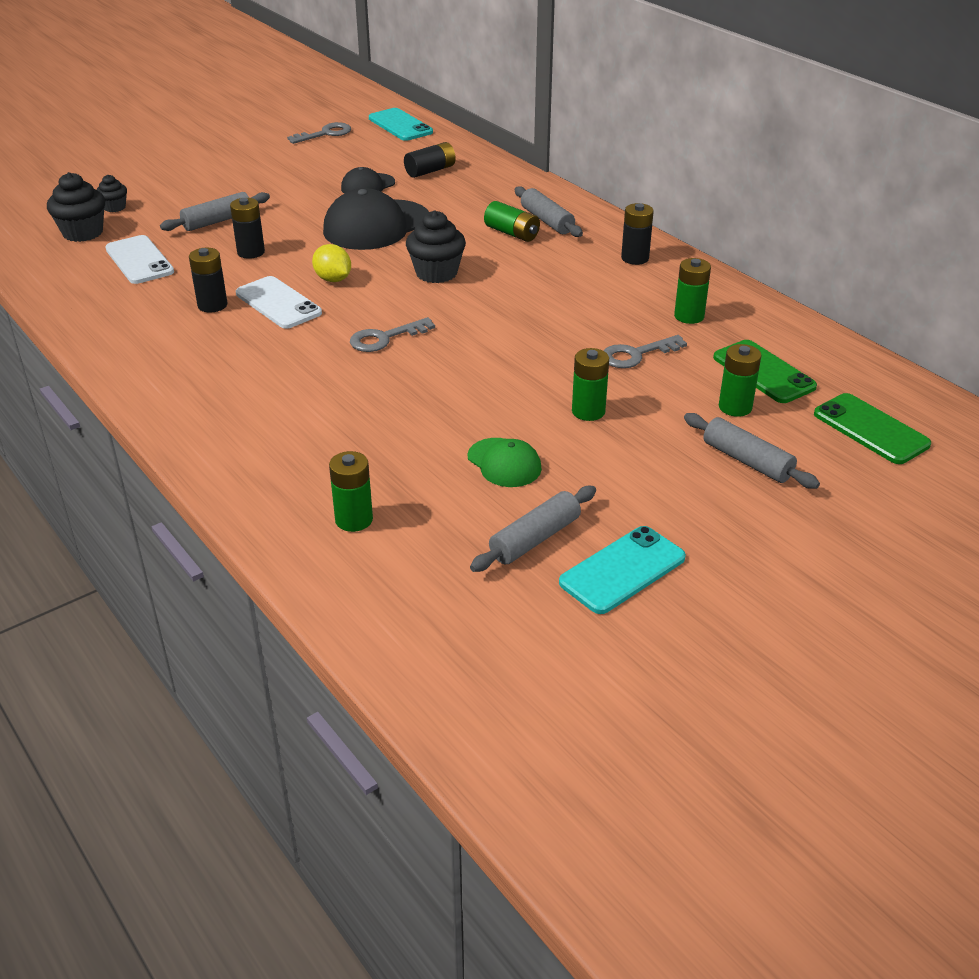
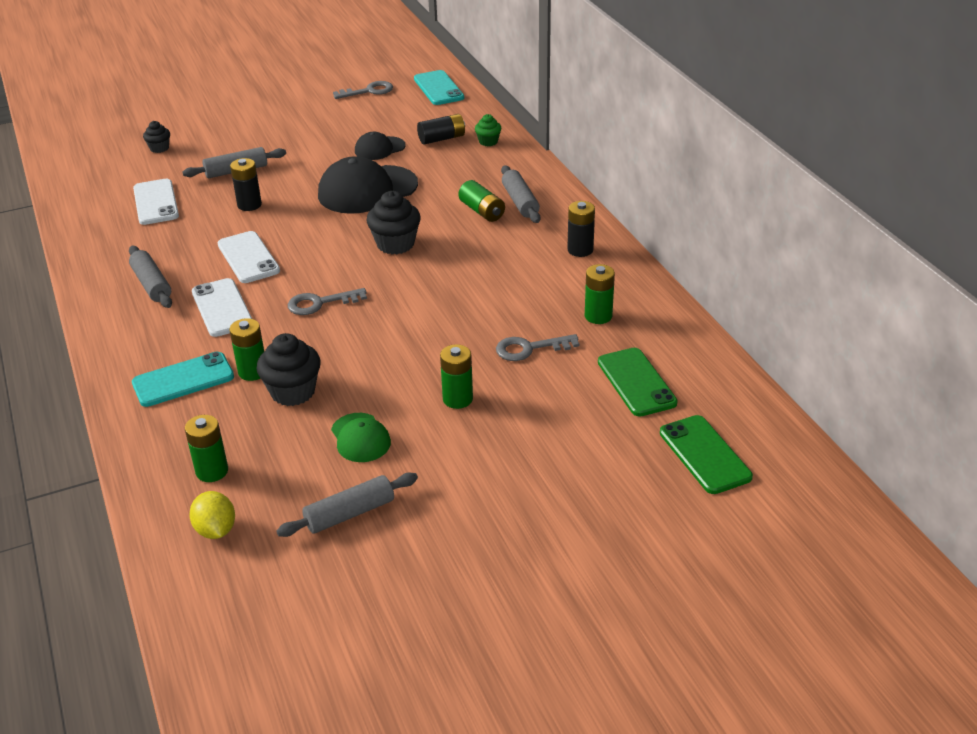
camera: 15 degrees right, 0 degrees up
black cupcake [47,172,105,242] -> black cupcake moved to [257,333,321,406]
black battery [189,248,227,313] -> none
yellow lemon [312,244,351,282] -> yellow lemon moved to [189,491,235,539]
turquoise phone [559,526,686,614] -> turquoise phone moved to [132,352,234,407]
grey rolling pin [684,413,820,489] -> grey rolling pin moved to [129,246,172,308]
green battery [719,344,761,417] -> green battery moved to [229,318,264,381]
none -> white phone [192,278,252,337]
none -> green cupcake [475,114,501,146]

